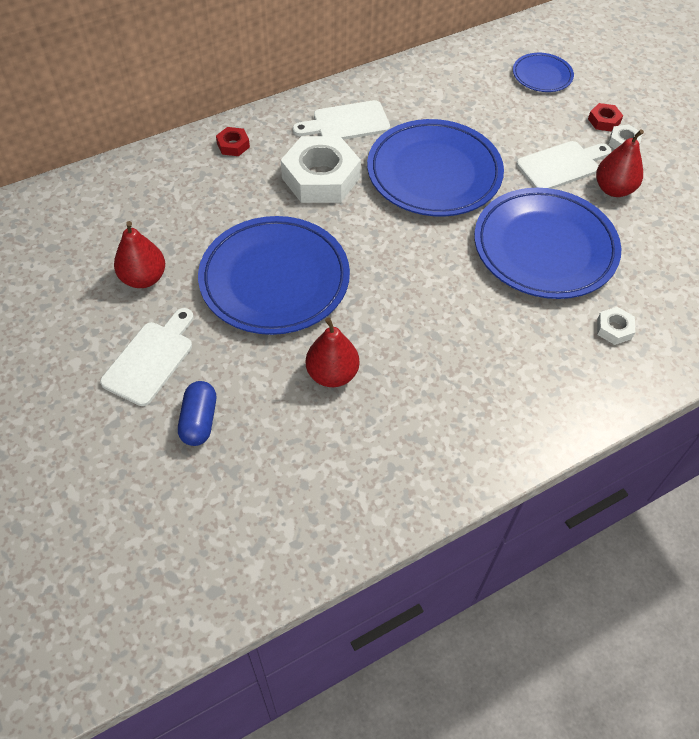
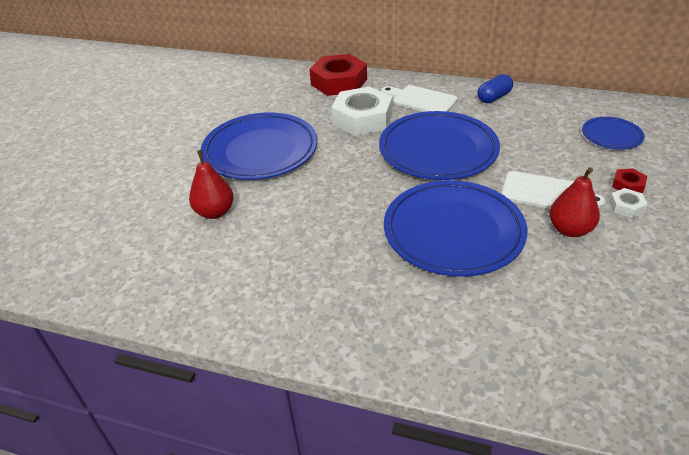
camera: 50 degrees right, 15 degrees down
white cutting board [100,308,194,406] -> none
red pear [114,221,165,288] -> none
blue capsule [178,381,216,446] -> blue capsule moved to [477,74,513,103]
red nut [216,127,250,156] -> red nut [309,54,367,96], size x2.27
white nut [597,307,635,345] -> none

